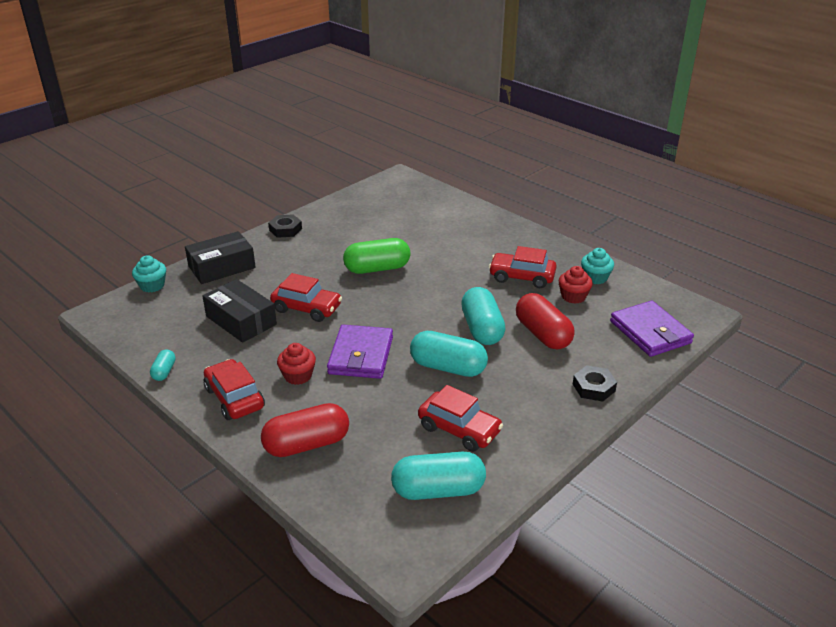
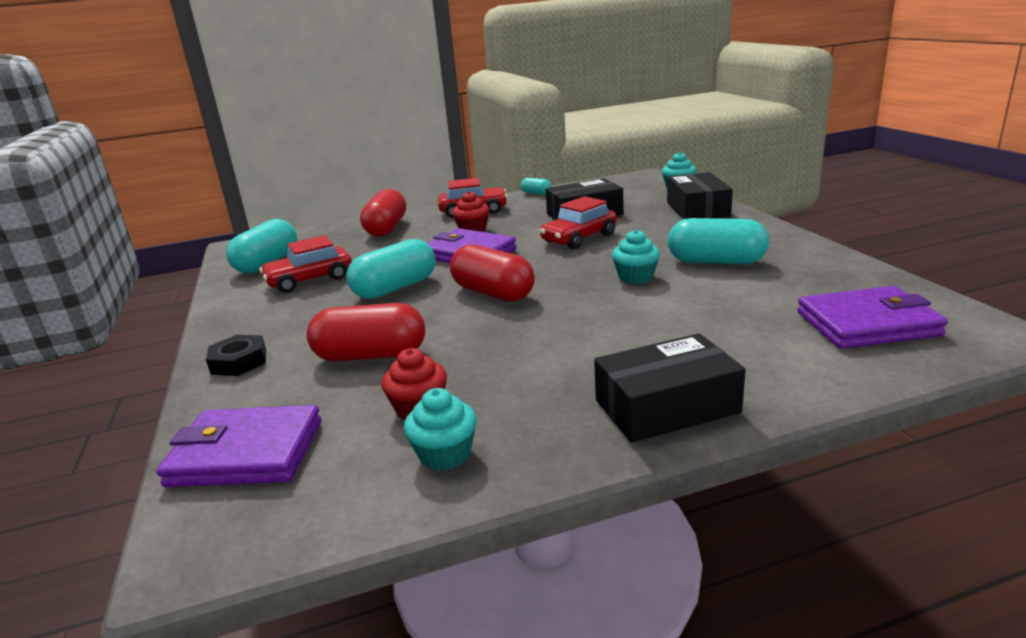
camera: 120 degrees right, 10 degrees down
black nut [268,214,302,238] -> none
green capsule [343,238,410,274] -> turquoise cupcake [612,230,660,284]
turquoise capsule [461,287,505,345] -> turquoise capsule moved to [668,218,769,264]
red car [489,246,557,288] -> none
none -> red capsule [450,244,535,302]
none -> black box [594,333,745,443]
none -> purple wallet [797,286,948,349]

